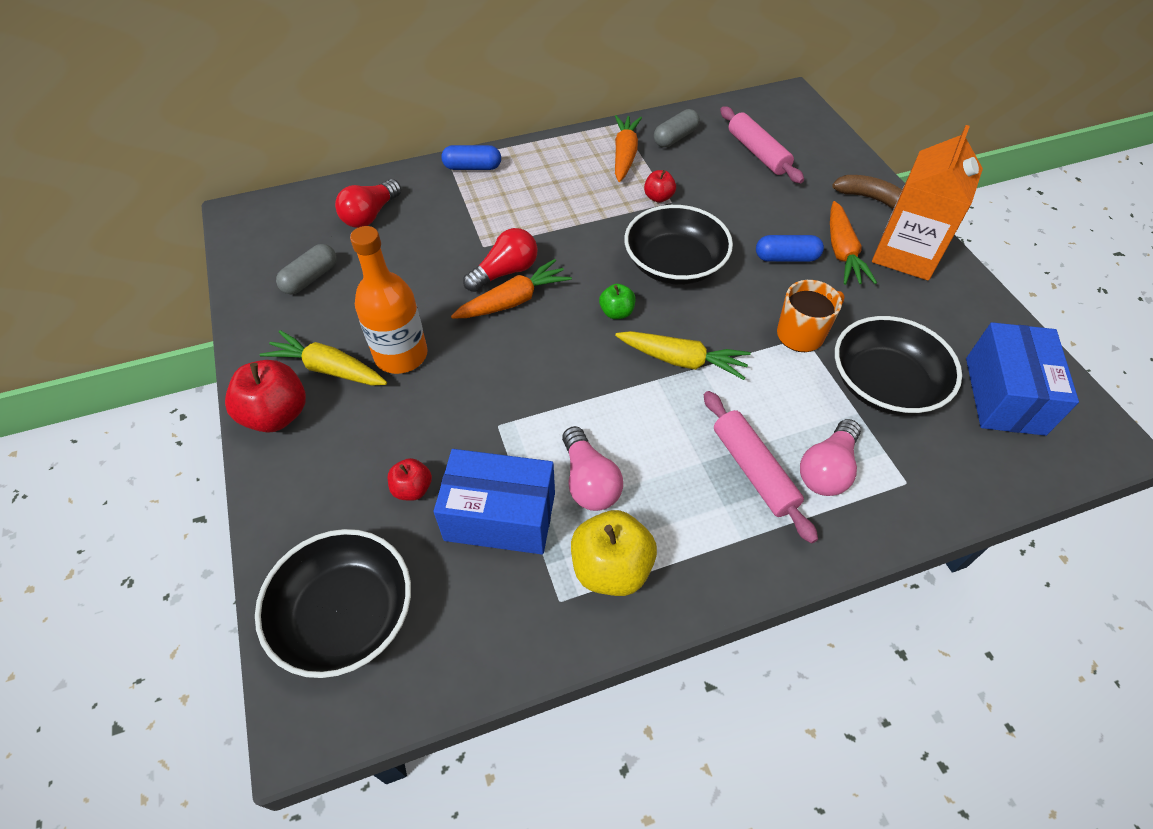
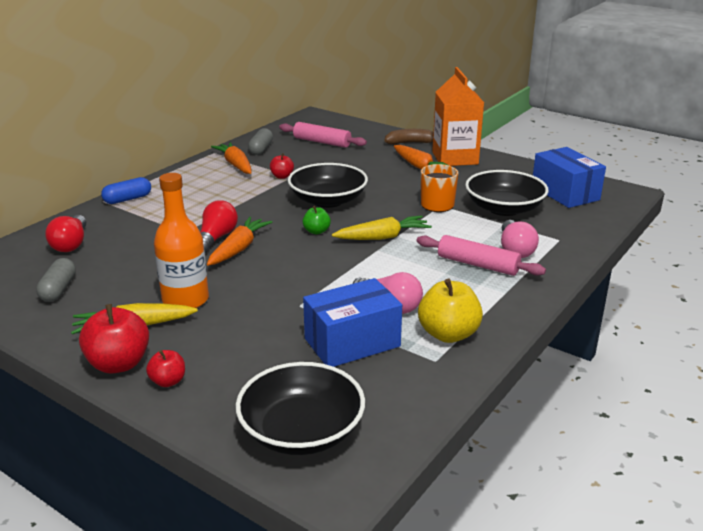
camera: 35 degrees left, 25 degrees down
red apple [388,458,432,501] -> red apple moved to [146,350,185,387]
blue capsule [756,235,824,262] -> none

